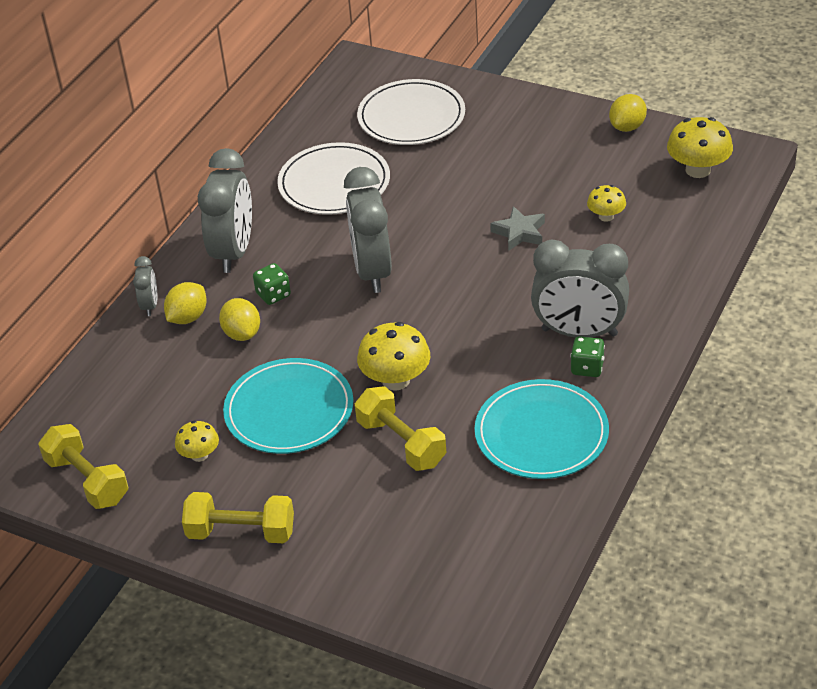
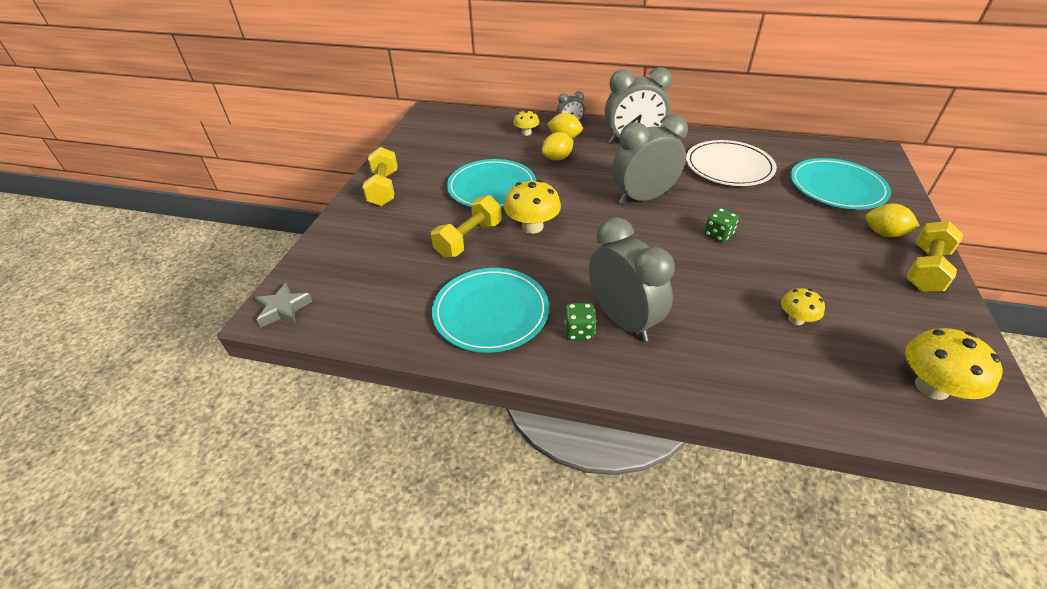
camera: 75 degrees right, 0 degrees up
yellow dumbbell [38,424,128,509] -> yellow dumbbell moved to [907,221,963,292]
yellow mushroom [175,421,219,462] -> yellow mushroom moved to [513,110,539,136]
green dice [253,263,291,305] -> green dice moved to [704,208,739,243]
white plate [357,79,465,145] -> turquoise plate [790,158,891,209]
grey star [490,206,545,251] -> grey star moved to [255,282,313,328]
grey clock [531,239,629,337] -> grey clock turned 150 degrees clockwise [589,217,675,342]
yellow lemon [609,94,647,132] -> yellow lemon moved to [865,204,920,237]

